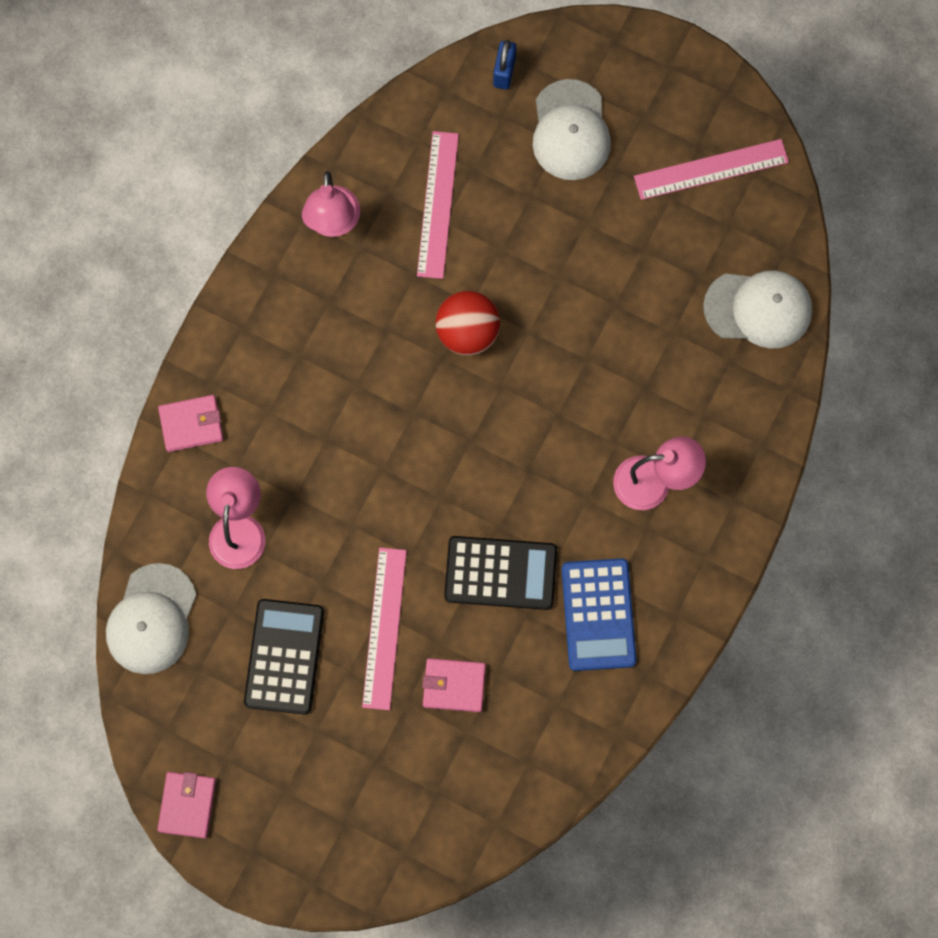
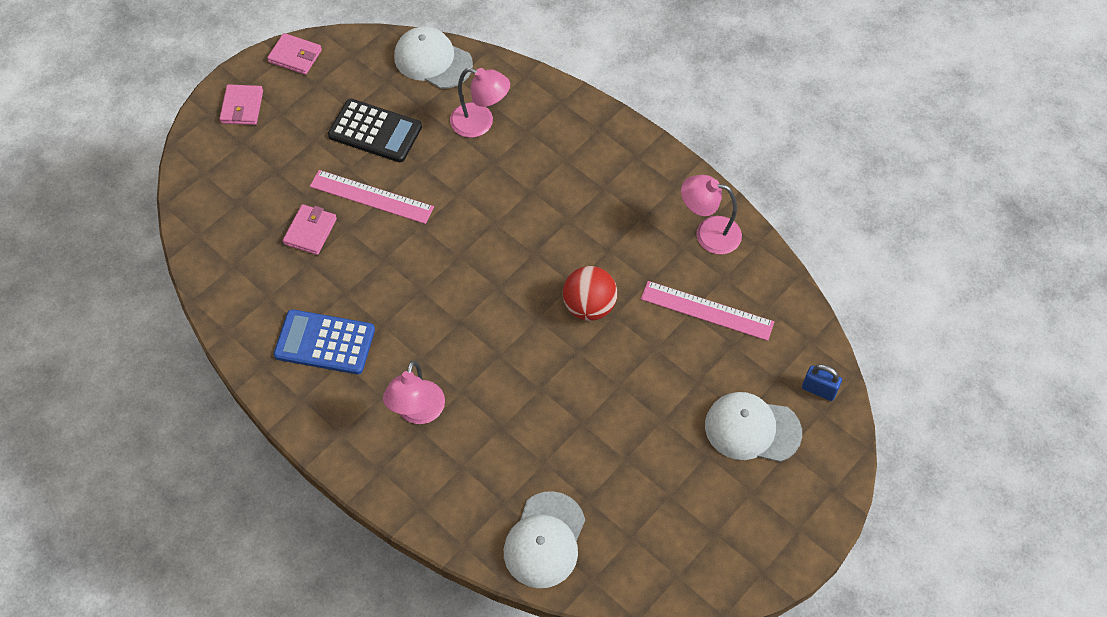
camera: 105 degrees right, 15 degrees down
pink wallet [158,395,223,452] -> pink wallet moved to [219,84,263,125]
black calculator [444,536,557,610] -> none
pink ruler [634,139,789,200] -> none

